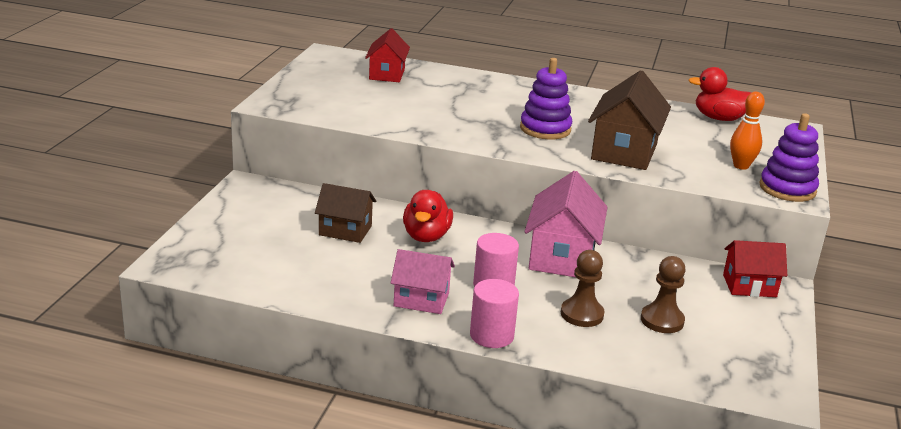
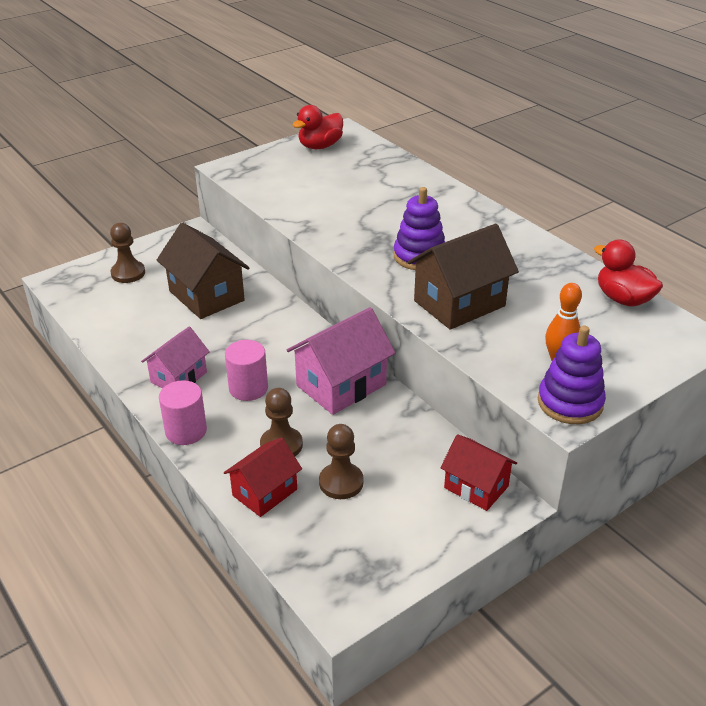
camera: 40 degrees right, 10 degrees up
brown house [315,183,376,243] -> brown house [157,223,249,319], size x1.58
red house [365,28,410,82] -> red house moved to [224,437,302,517]
pink house [391,249,455,314] -> pink house turned 75 degrees clockwise [141,327,210,389]
red duck [403,190,453,242] -> red duck moved to [293,105,343,149]
none -> brown pawn [110,223,145,283]

